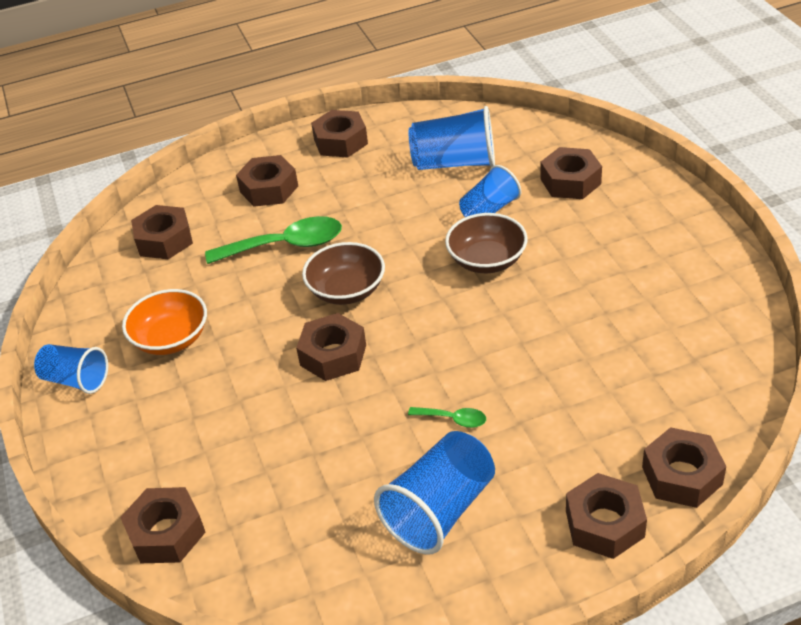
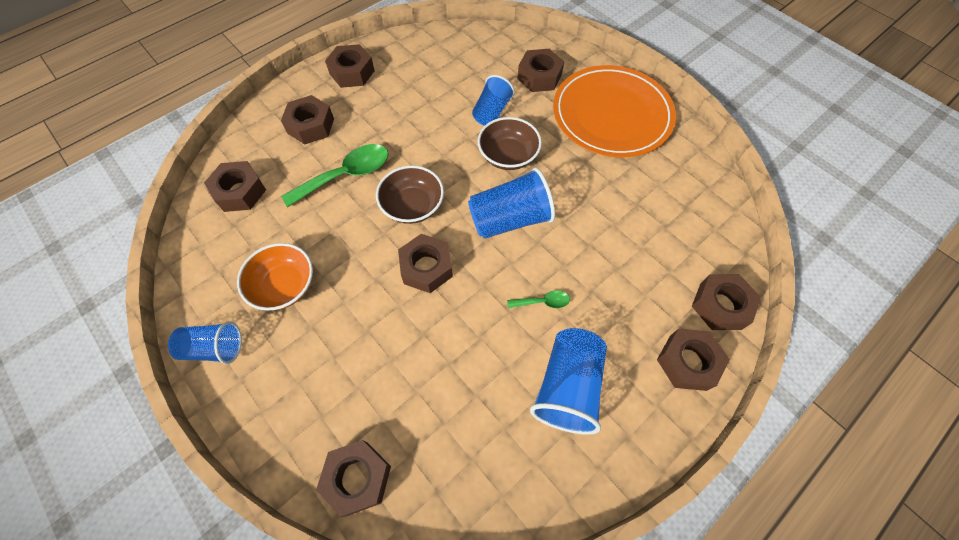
camera: 25 degrees left, 20 degrees up
blue cup [409,106,495,170] -> blue cup moved to [468,168,555,239]
none -> orange plate [553,65,676,157]

